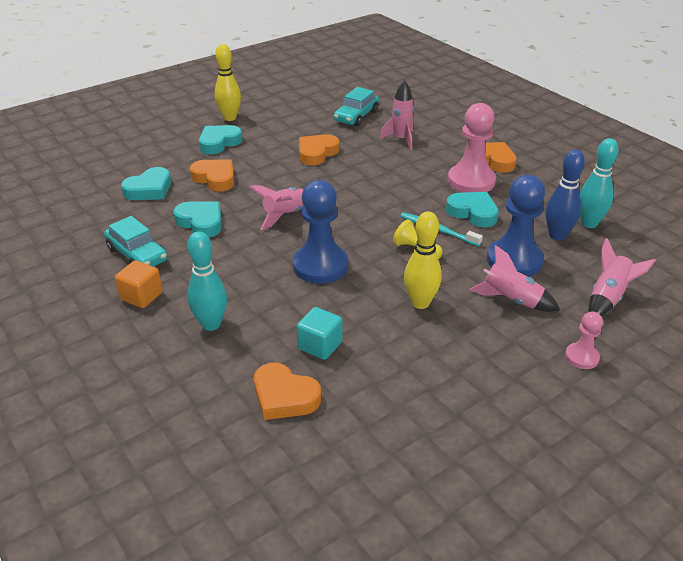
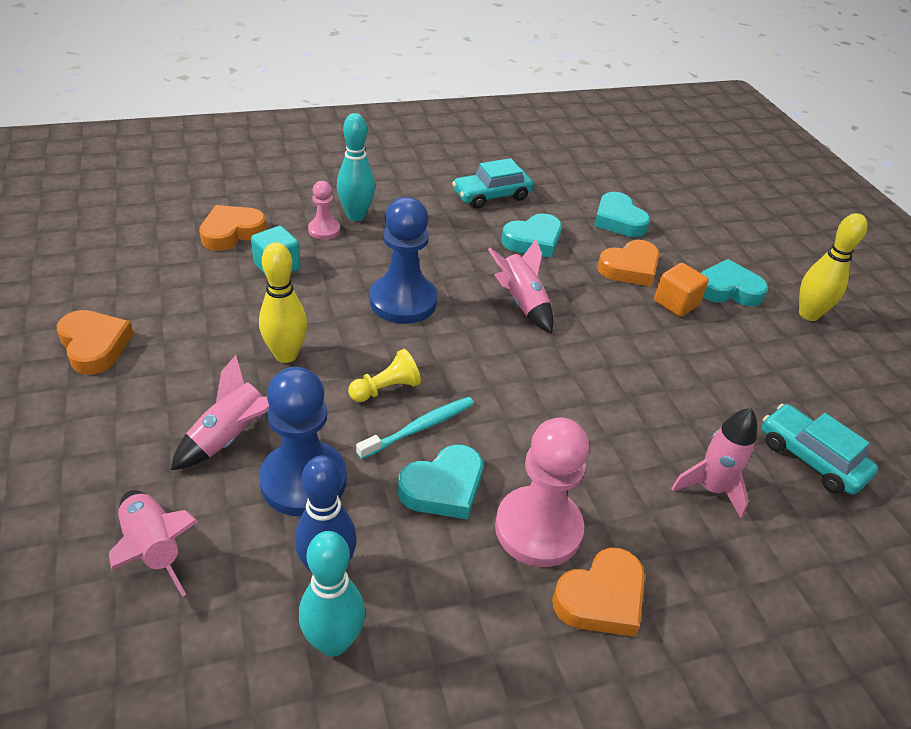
camera: 105 degrees right, 5 degrees up
orange cube [115,260,163,308] -> orange cube moved to [654,263,709,317]
turquoise heart [199,125,243,154] -> turquoise heart turned 60 degrees counterclockwise [701,259,768,306]
orange heart [299,134,339,165] -> orange heart moved to [57,310,134,375]
pink pawn [565,311,603,369] -> pink pawn moved to [308,181,340,240]

